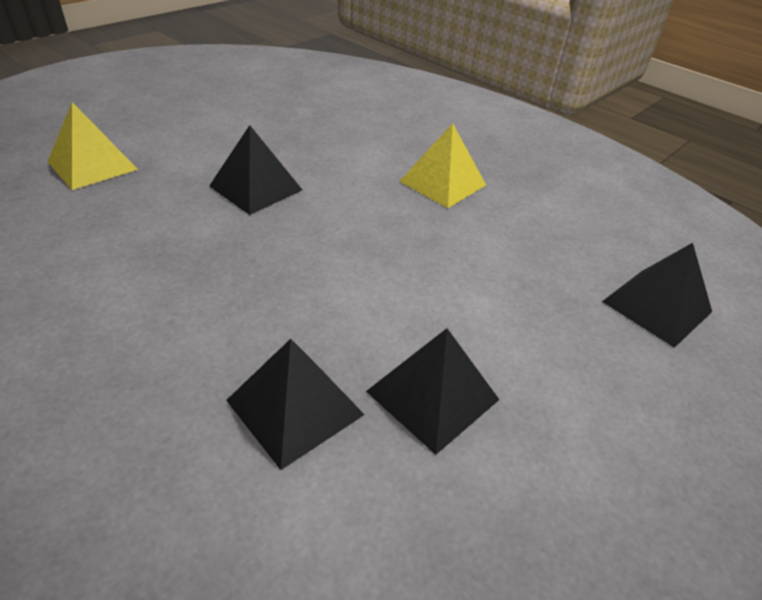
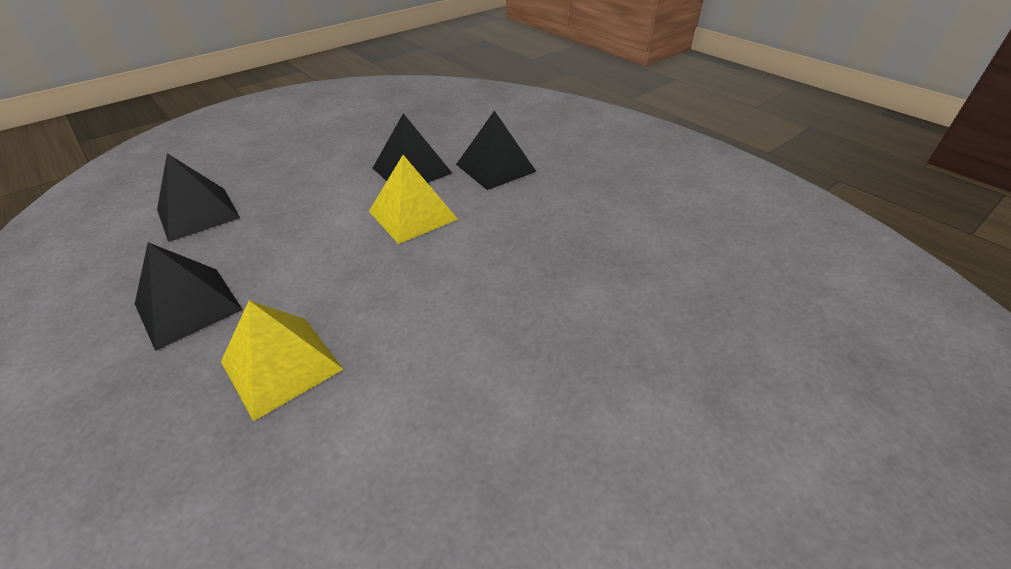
camera: 170 degrees left, 0 degrees up
yellow pyramid [47,102,138,190] -> yellow pyramid moved to [369,155,458,244]
black pyramid [209,125,302,215] -> black pyramid moved to [135,242,243,351]

